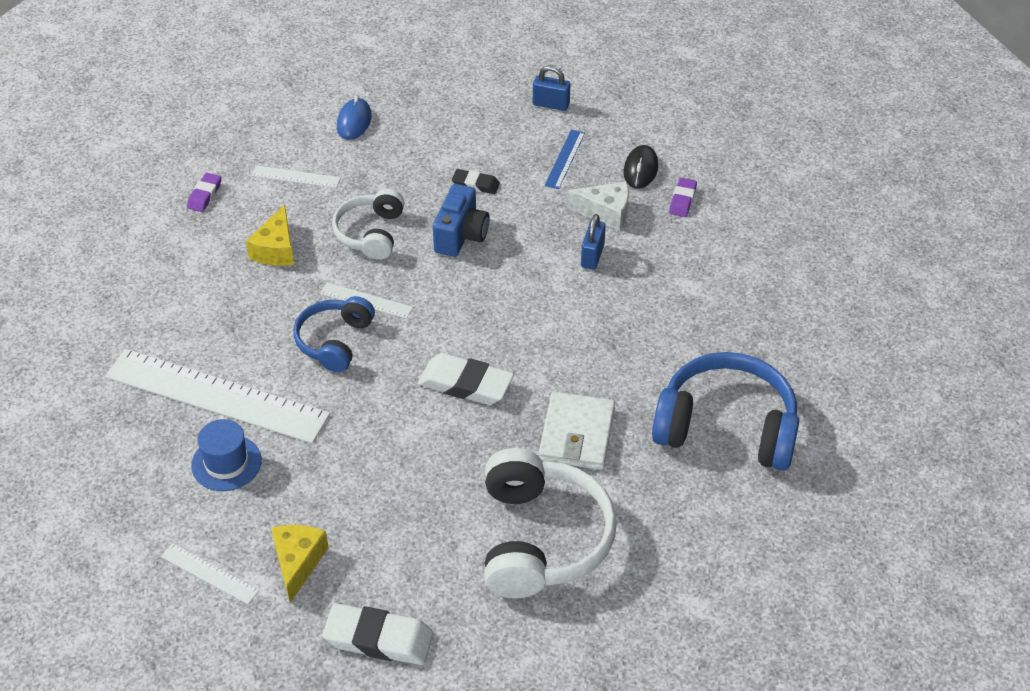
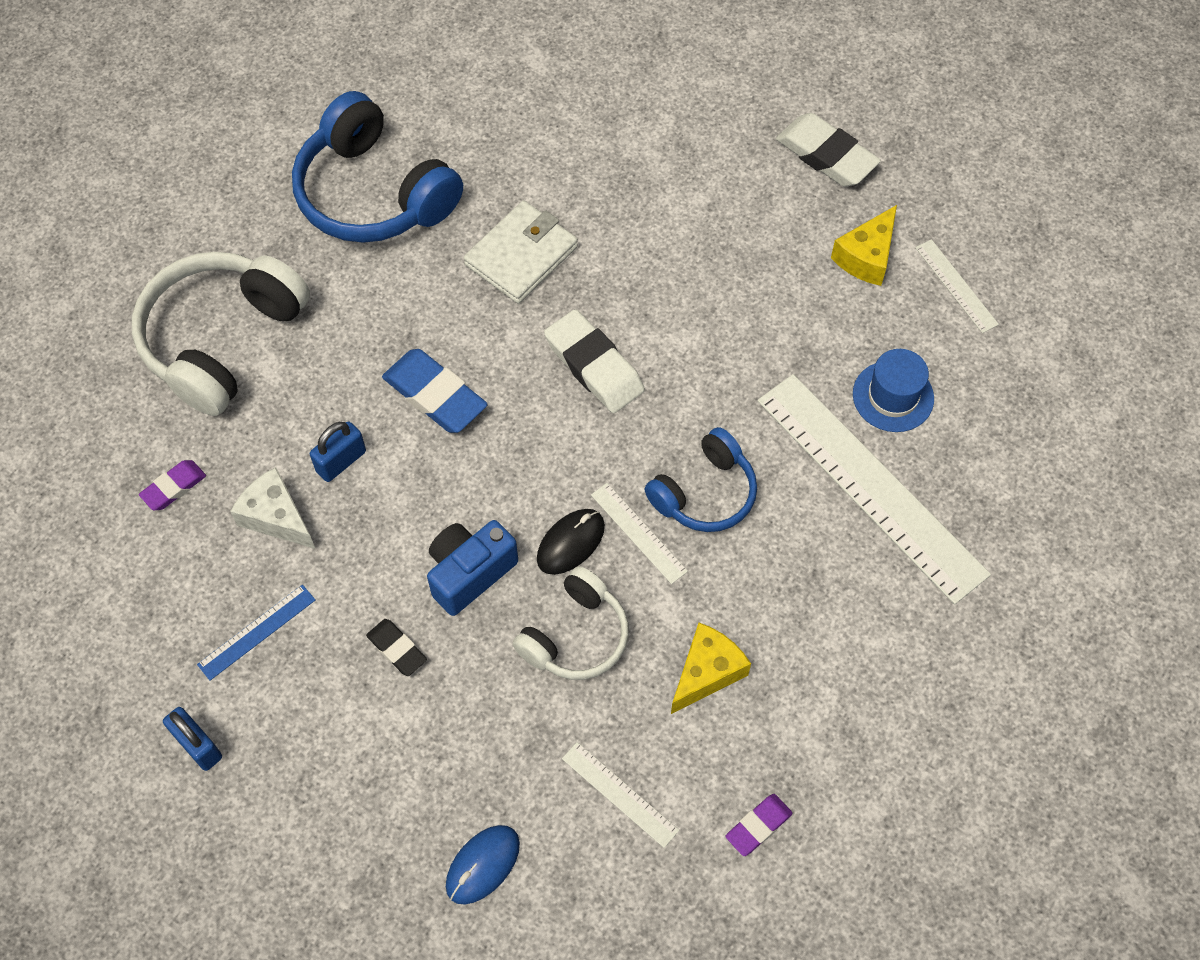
camera: 150 degrees left, 15 degrees up
white headphones [484,448,617,599] -> white headphones moved to [132,252,310,416]
black mouse [623,145,658,189] -> black mouse moved to [537,509,605,575]
none -> blue eraser [382,349,488,433]

